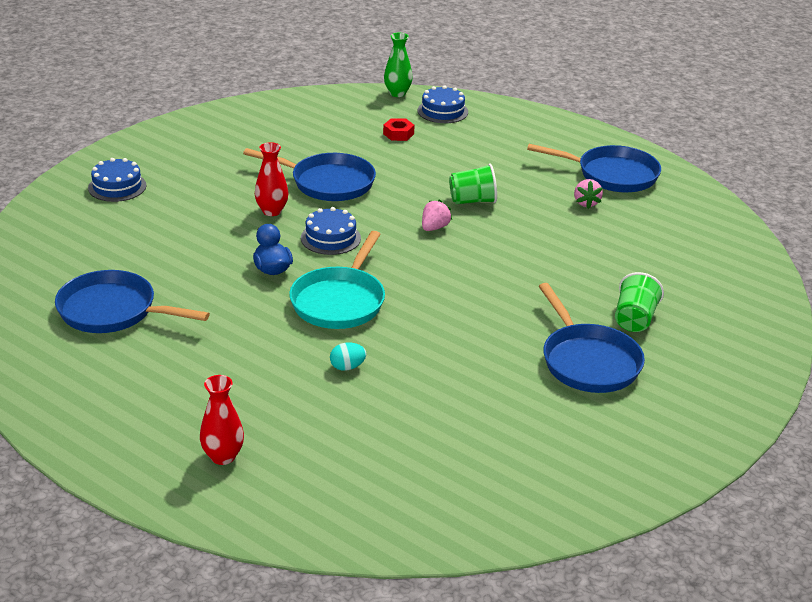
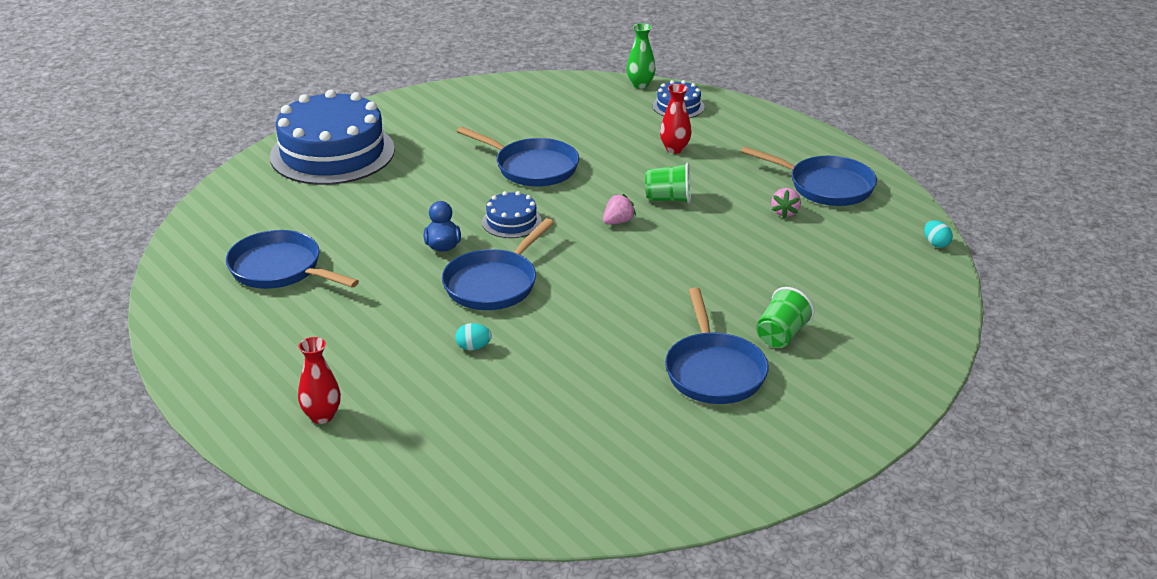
camera: 15 degrees right, 0 degrees up
blue cake [88,158,146,202] -> blue cake [270,89,395,185], size x2.24
red vase [255,142,289,216] -> red vase moved to [660,84,692,154]
turquoise pan [289,231,385,329] -> blue pan [442,218,554,310]
red nut [383,119,415,141] -> none
none -> turquoise egg [924,220,953,248]

